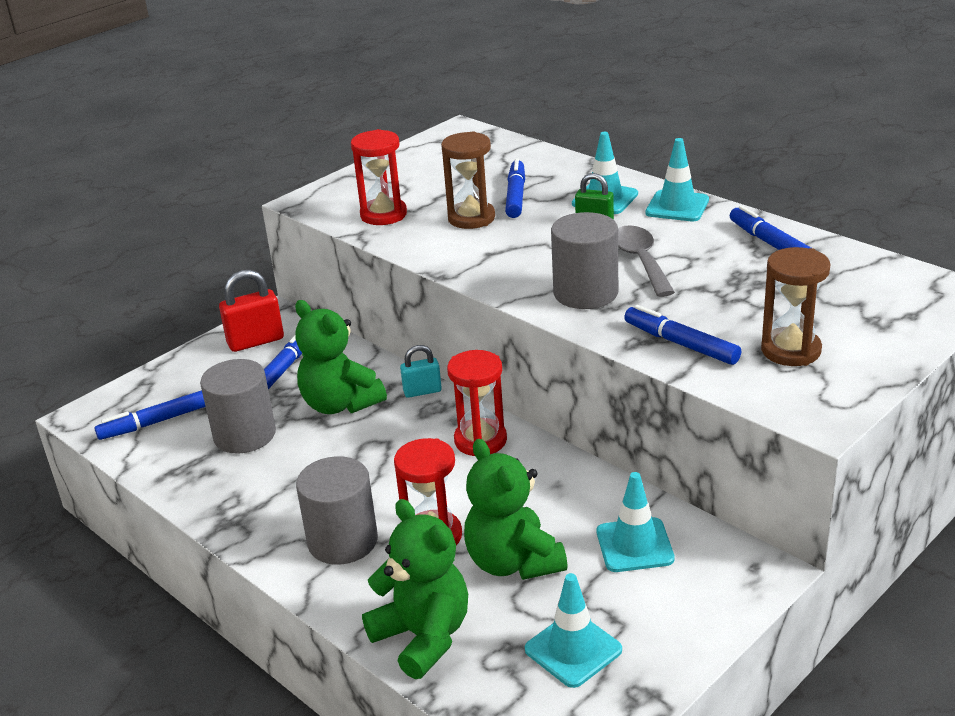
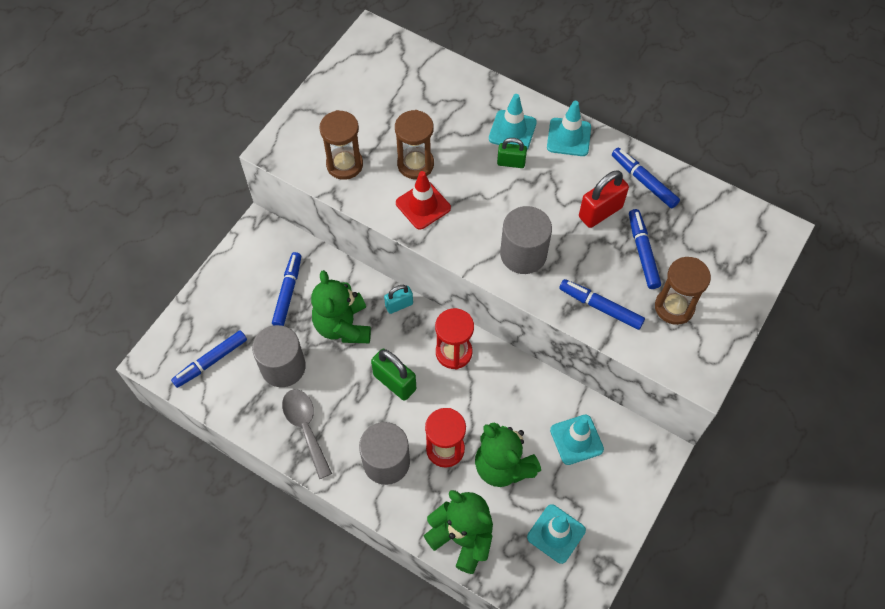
camera: 15 degrees left, 30 degrees up
red padlock [219,270,284,352] -> red padlock moved to [579,171,629,228]
green teddy bear [295,300,387,414] -> green teddy bear turned 45 degrees clockwise [311,270,371,343]
red hourglass [351,129,407,225] -> brown hourglass [319,110,363,180]
blue marker [505,158,525,218] -> blue marker moved to [629,209,661,289]
grey spoon [618,225,675,297] -> grey spoon moved to [282,389,332,479]
none -> green padlock [371,349,416,401]
none -> red traffic cone [396,171,451,230]

